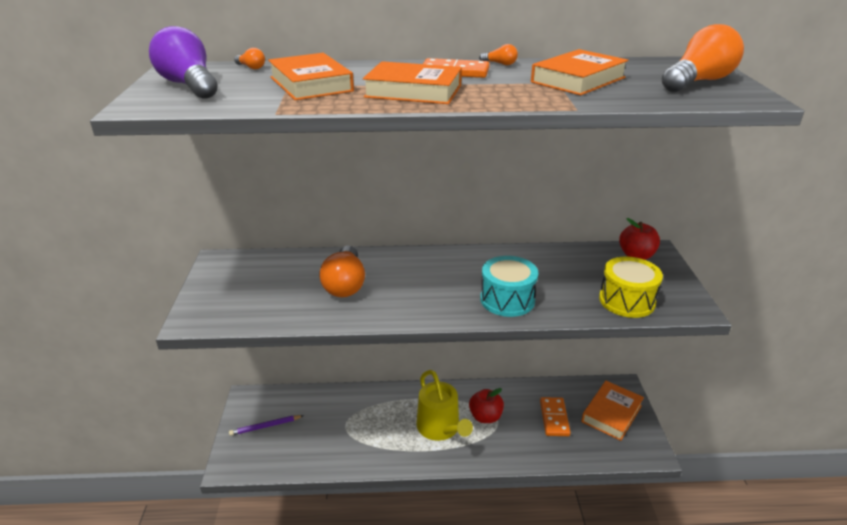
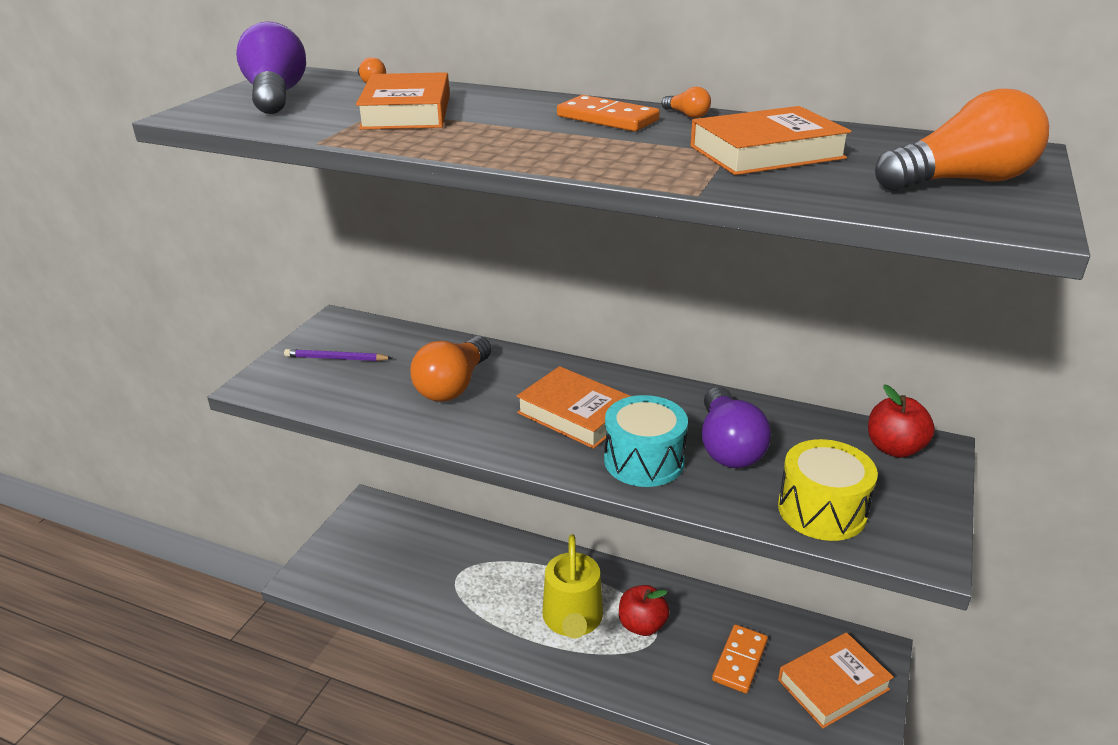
camera: 25 degrees right, 0 degrees up
purple pencil [229,415,304,436] -> purple pencil moved to [284,349,392,361]
orange book [363,61,462,104] -> orange book moved to [516,366,631,449]
none -> purple light bulb [702,387,771,468]

